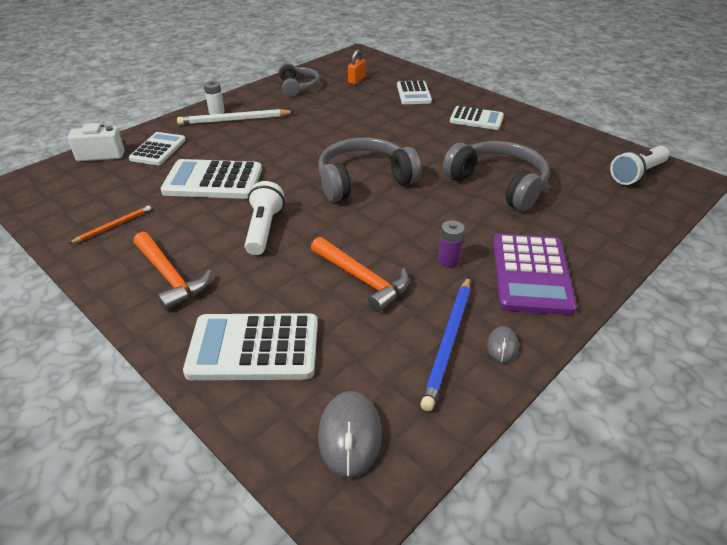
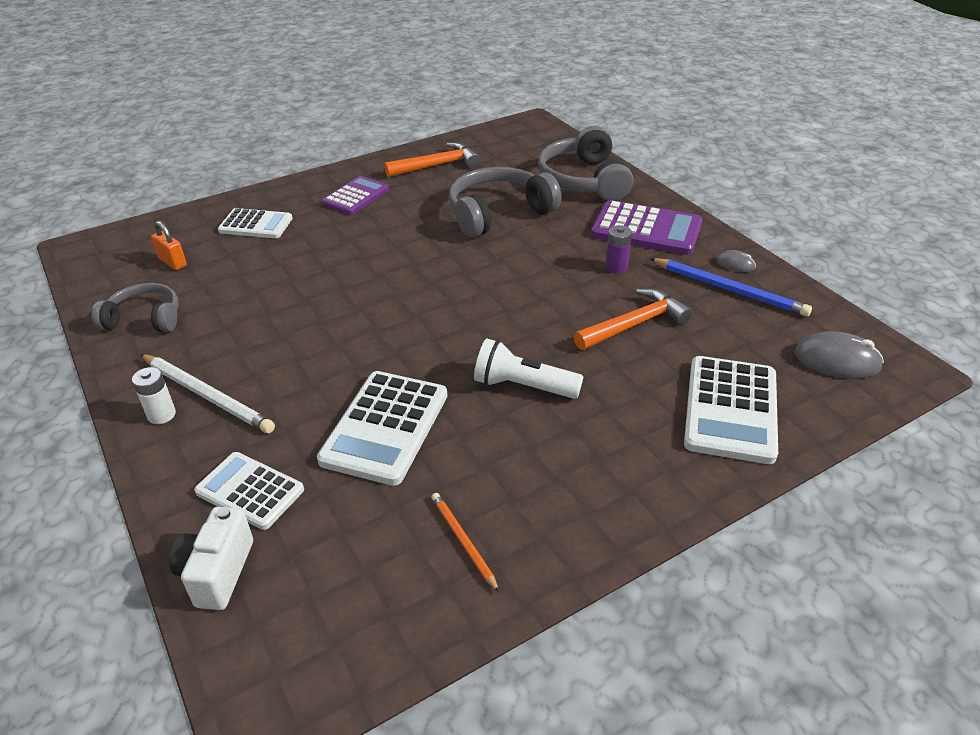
camera: 75 degrees left, 0 degrees up
orange hammer [134,232,212,311] -> orange hammer moved to [384,142,480,177]
white pencil [177,109,294,125] -> white pencil turned 60 degrees counterclockwise [140,354,275,433]
grey headphones [318,138,421,202] -> grey headphones moved to [538,126,633,201]
white calculator [450,106,504,130] -> purple calculator [322,176,389,215]
white flashlight [610,146,669,185] -> none

